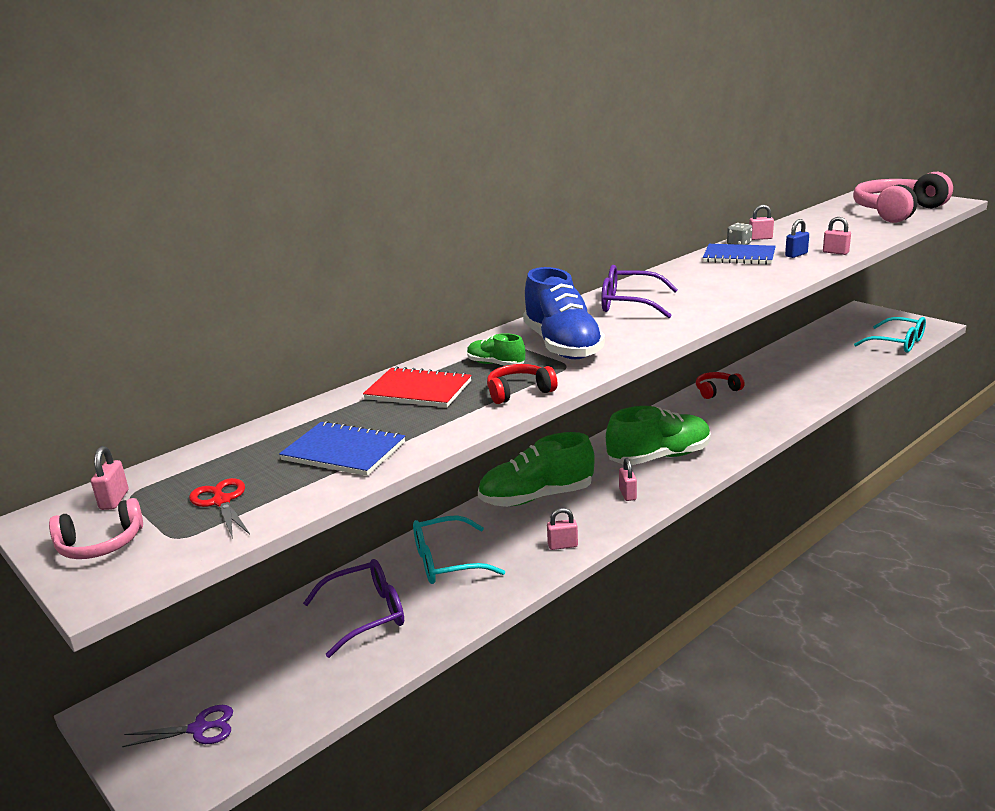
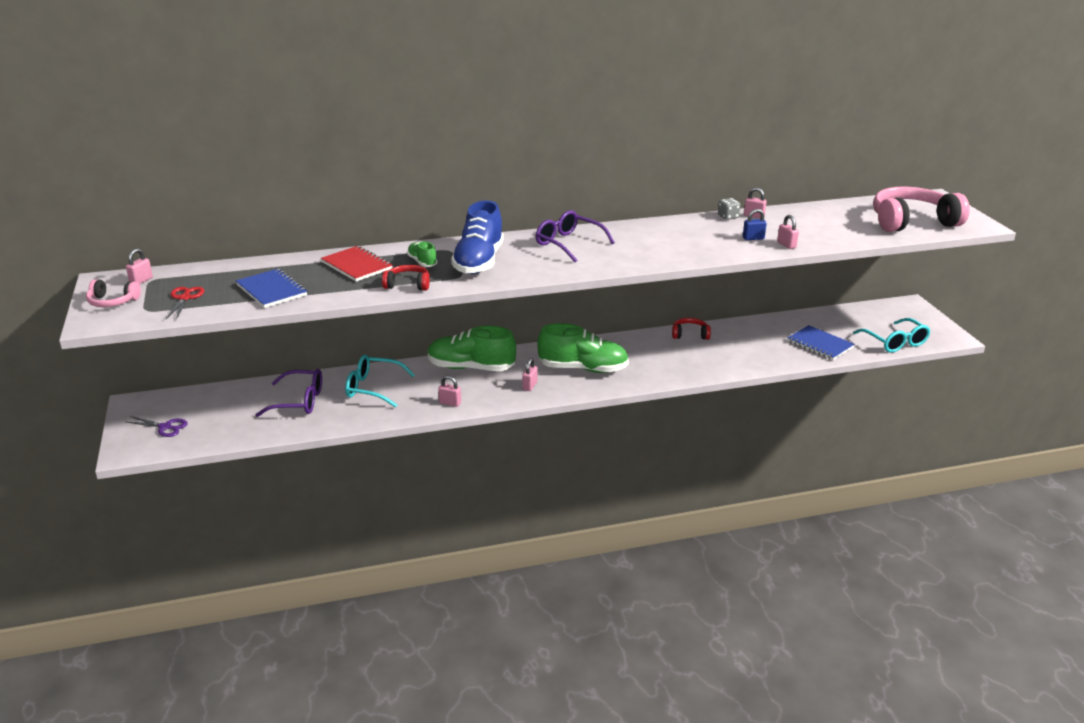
camera: 25 degrees right, 5 degrees up
blue notebook [703,244,776,265] -> blue notebook moved to [788,325,855,360]

